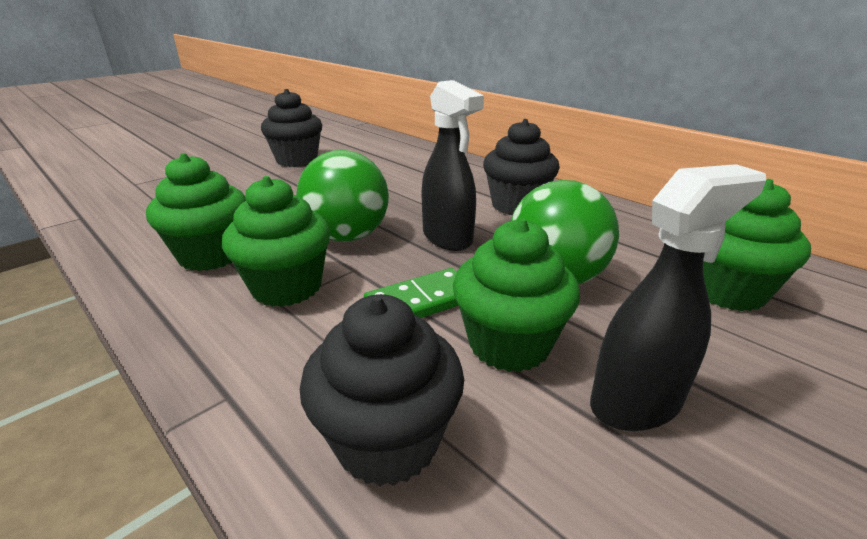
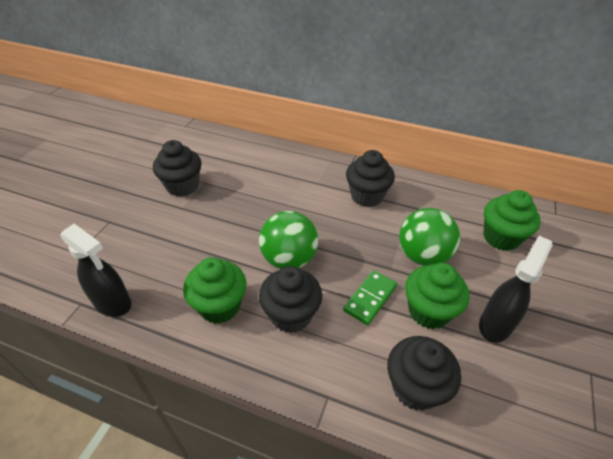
camera: 25 degrees left, 15 degrees up
green cupcake [222,176,330,307] -> black cupcake [259,266,322,333]
black spray bottle [422,80,484,251] -> black spray bottle moved to [61,224,132,317]

